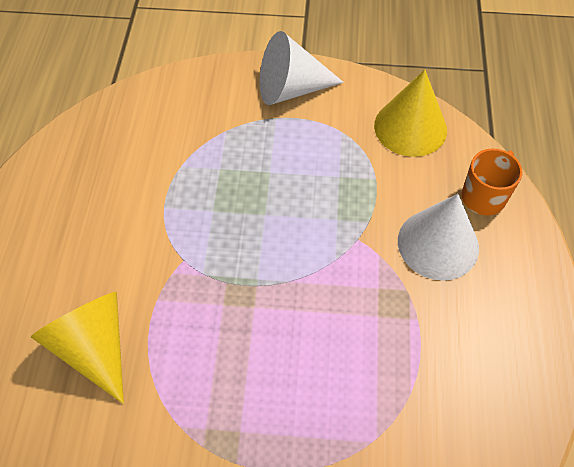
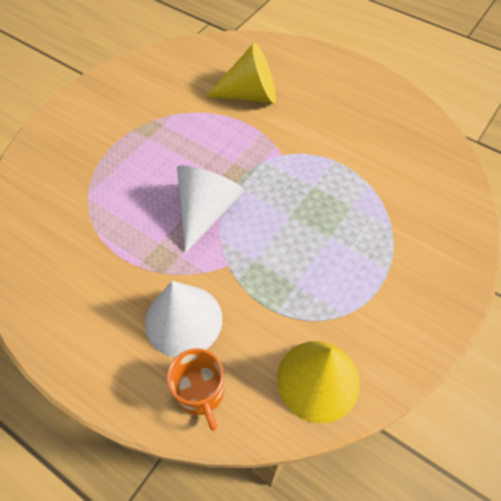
camera: 120 degrees right, 0 degrees up
white cone [259,31,344,105] -> white cone moved to [177,165,244,253]

